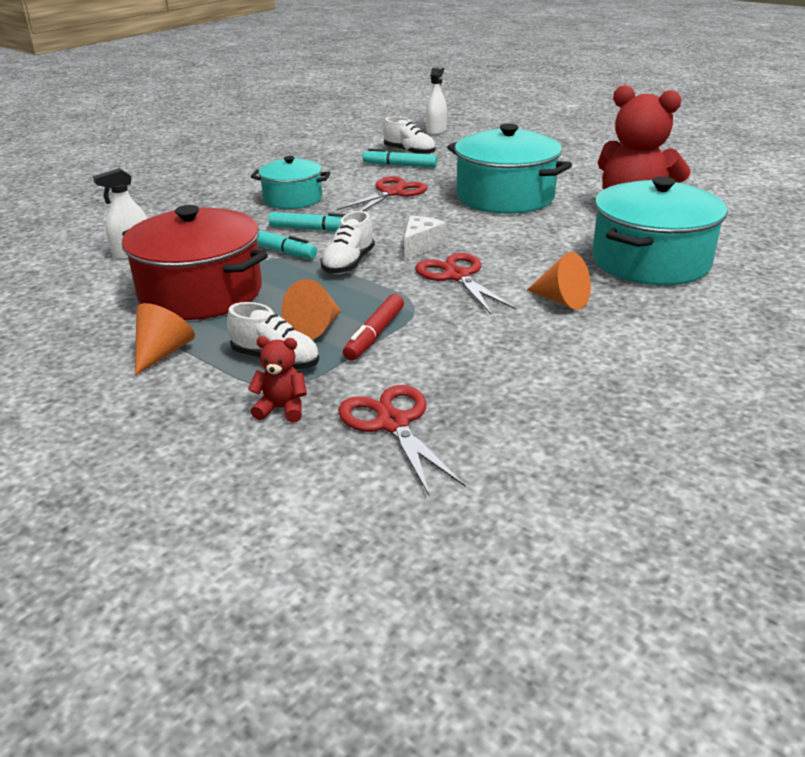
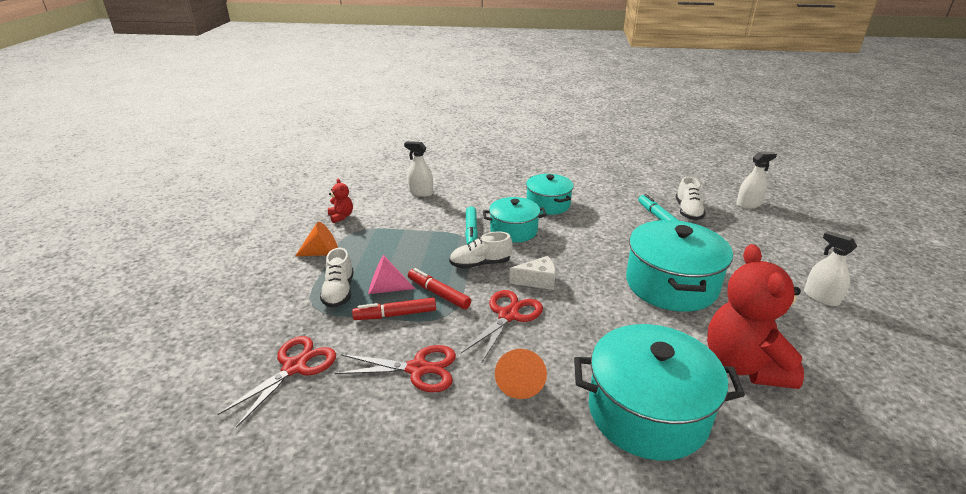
camera: 55 degrees right, 0 degrees up
red pot [122,205,268,320] -> none
red teddy bear [248,336,307,423] -> red teddy bear moved to [328,179,353,223]
turquoise marker [269,212,346,232] -> turquoise pot [483,197,547,243]
orange cone [282,279,341,340] -> pink cone [368,255,415,294]
red scissors [337,176,428,211] -> red scissors moved to [335,345,456,392]
none -> red marker [408,268,471,309]
none -> white spray bottle [804,231,857,306]

